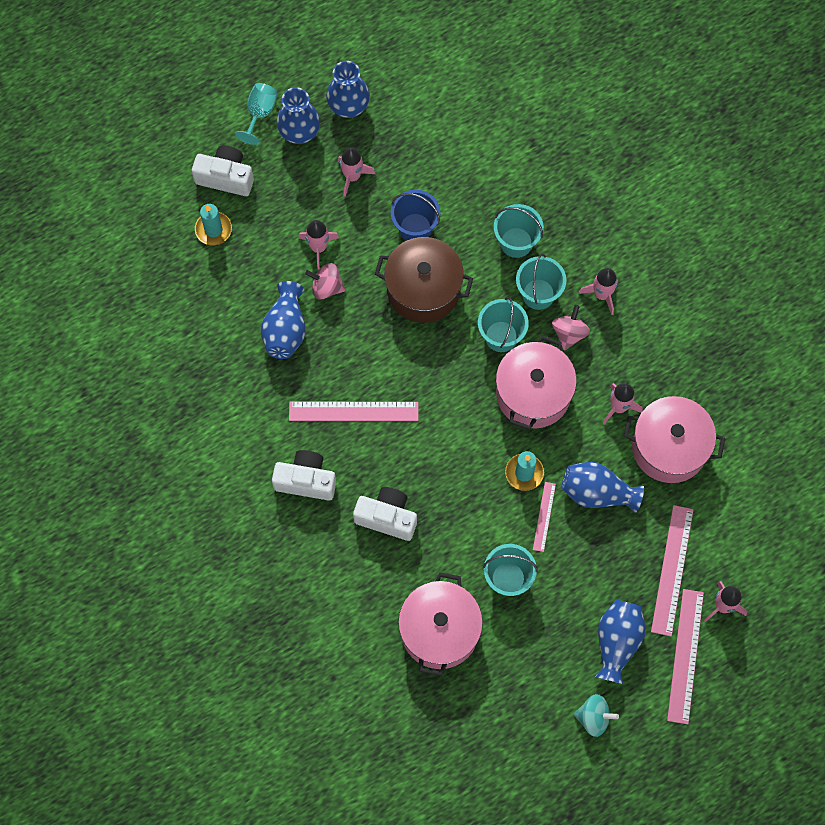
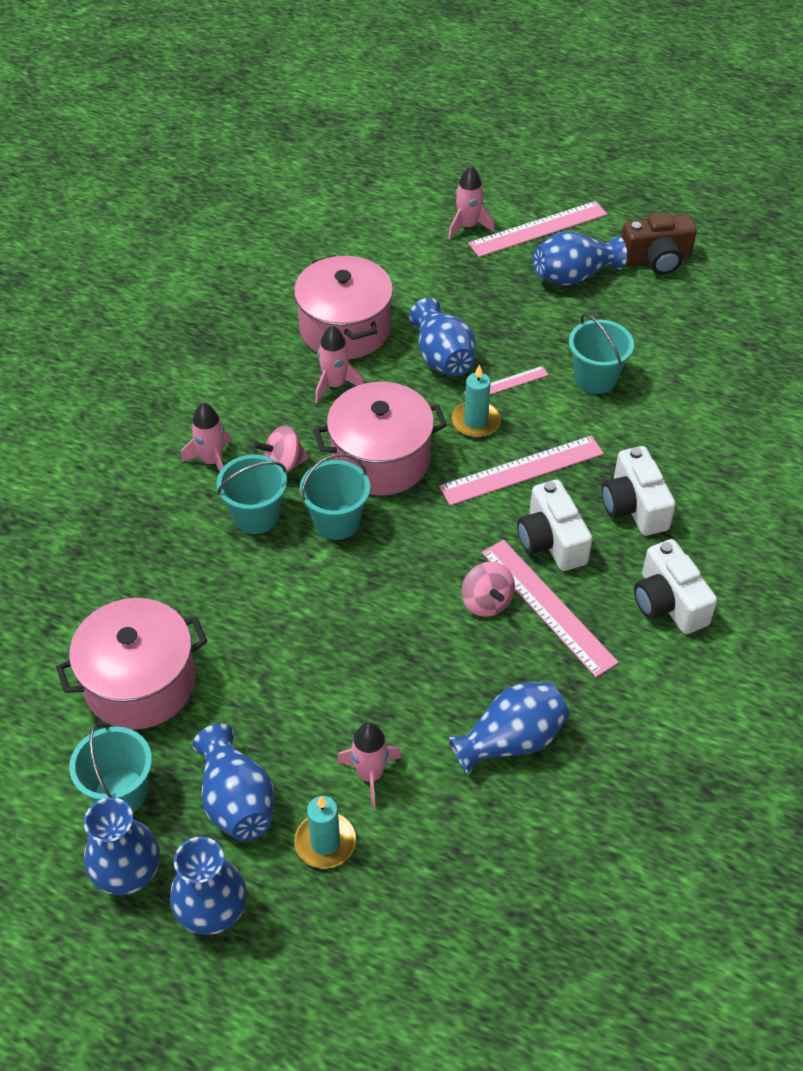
camera: 125 degrees left, 20 degrees down
white camera [192,145,254,196] -> white camera moved to [517,479,592,571]
turquoise candle [195,204,232,245] -> turquoise candle moved to [294,796,356,869]
turquoise goblet [235,83,278,145] -> none
pink spinning top [305,263,346,300] -> pink spinning top moved to [462,562,515,617]
pink rocket [338,147,375,197] -> blue vase [193,724,275,841]
brown pot [375,237,473,323] -> none
blue bucket [391,190,441,241] -> none
pink pot [398,572,483,676] -> pink pot moved to [56,598,207,730]
turquoise bucket [494,204,544,258] -> turquoise bucket moved to [69,722,152,813]
turquoise spinning top [574,694,619,737] -> brown camera [621,212,697,274]
pink ruler [651,505,694,636] -> pink ruler moved to [439,436,604,506]

